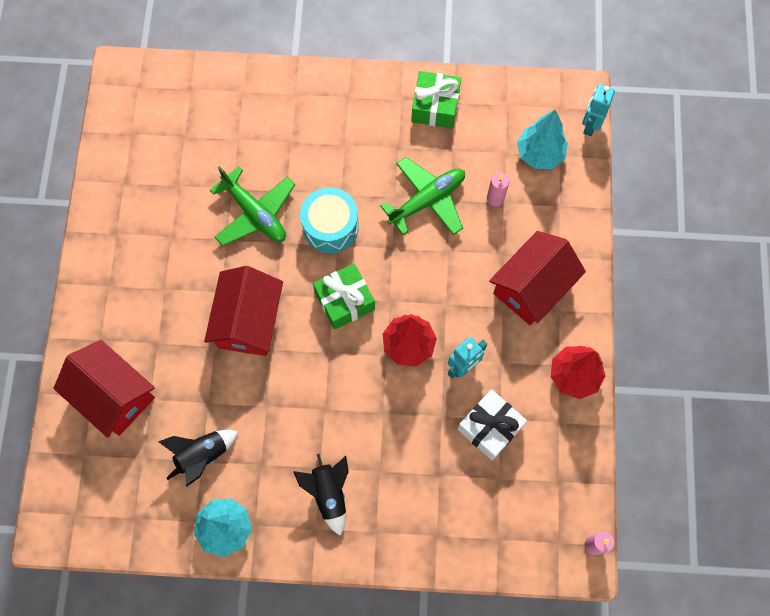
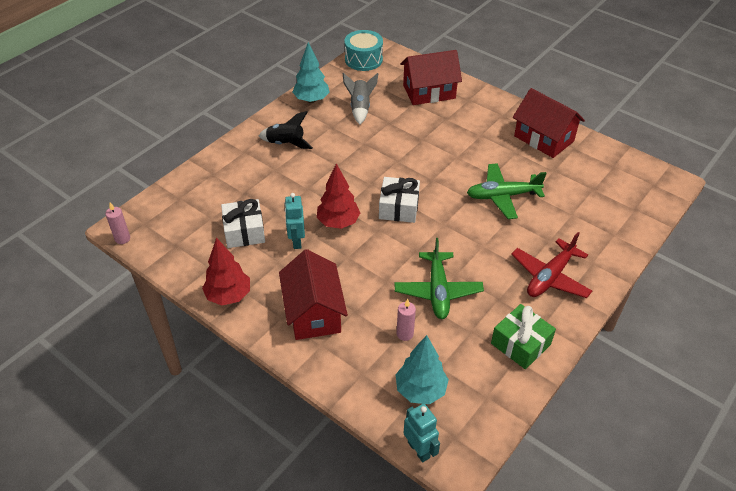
camera: 125 degrees right, 25 degrees down
black rocket [158,430,238,487] -> grey rocket [343,73,378,125]
red house [204,266,283,356] -> red house moved to [513,88,585,158]
turquoise drum [300,187,359,253] -> turquoise drum moved to [345,30,383,71]
green gift [313,263,375,330] -> white gift [379,177,420,223]
none -> red plane [511,232,592,298]

